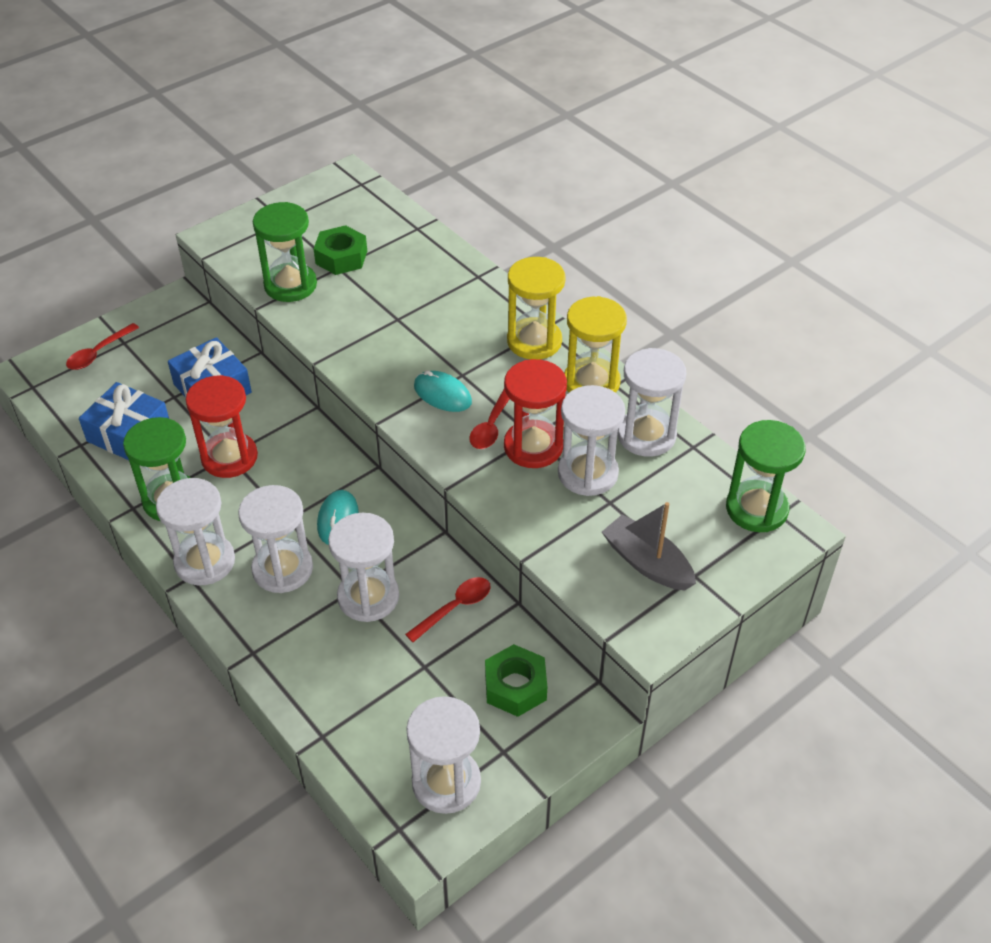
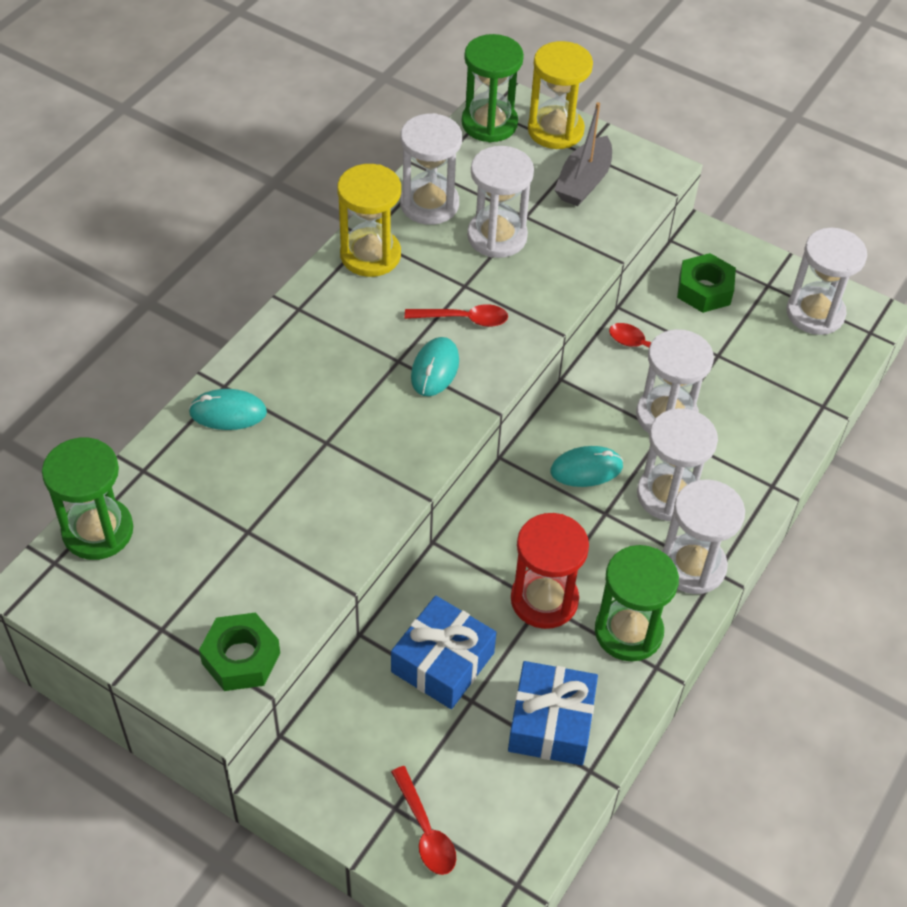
camera: 110 degrees left, 5 degrees up
red spoon [66,323,139,370] -> red spoon turned 45 degrees clockwise [391,766,456,875]
green hourglass [253,202,317,302] -> green hourglass moved to [42,438,133,560]
green nut [314,225,367,275] -> green nut moved to [199,612,280,691]
red hourglass [504,359,567,468] -> none
yellow hourglass [507,257,566,359] -> yellow hourglass moved to [528,41,593,149]
none -> turquoise mouse [189,389,267,430]

